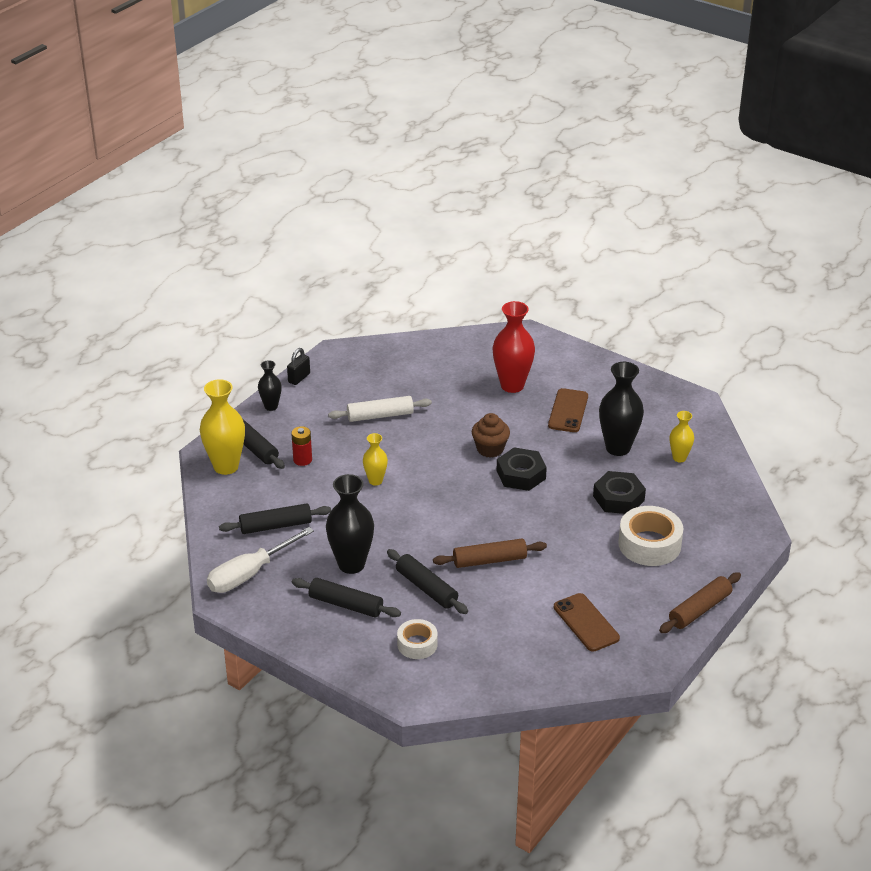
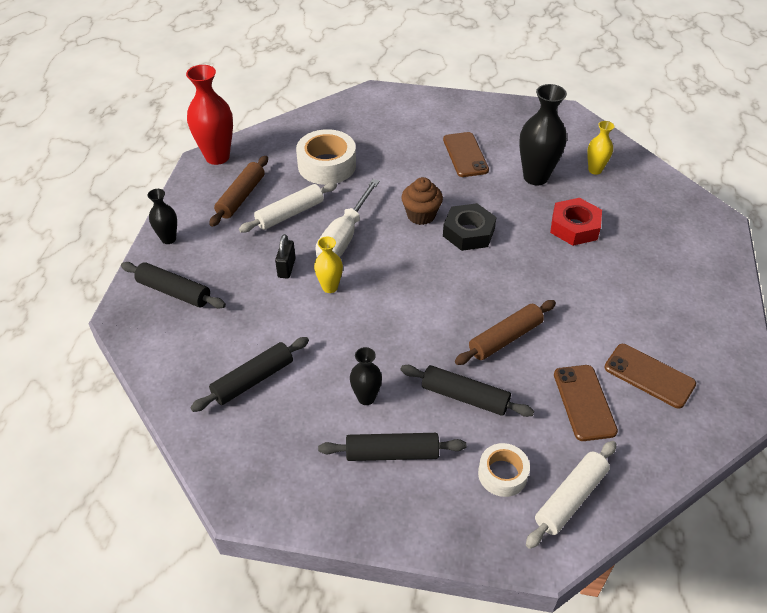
camera: 25 degrees left, 10 degrees up
yellow vase [200,379,245,475] -> none
white screwdriver [207,527,314,593] -> white screwdriver moved to [316,179,380,257]
black padlock [287,348,310,385] -> black padlock moved to [275,234,296,279]
red battery [291,426,312,466] -> none
black vase [326,474,374,574] -> black vase [350,347,382,405], size x0.55
red vase [493,301,535,393] -> red vase moved to [186,65,233,165]
black nut [593,471,646,514] -> red nut [550,198,602,246]
white tape [618,506,683,566] -> white tape moved to [296,129,356,185]
brown rolling pin [659,572,741,633] -> brown rolling pin moved to [209,156,268,227]
none -> white rolling pin [526,441,616,549]
none -> brown phone [554,365,618,441]

